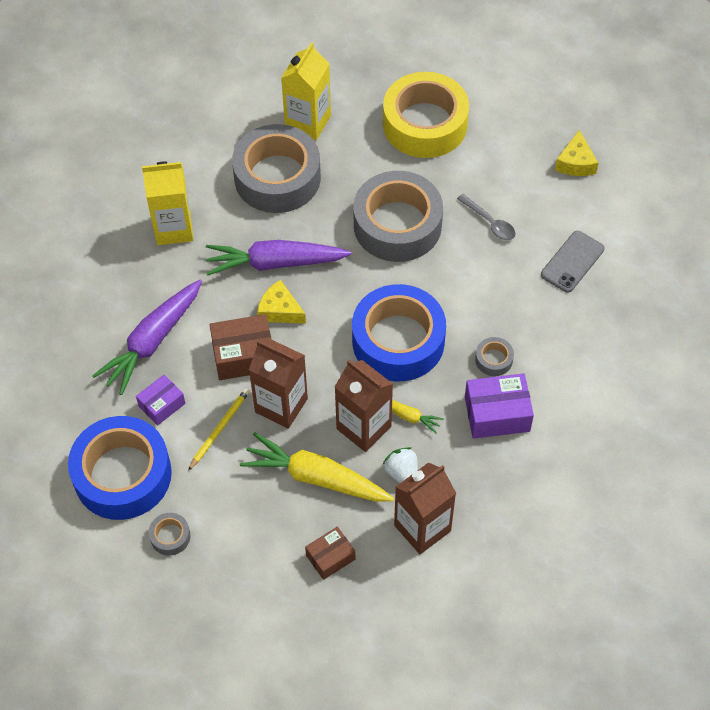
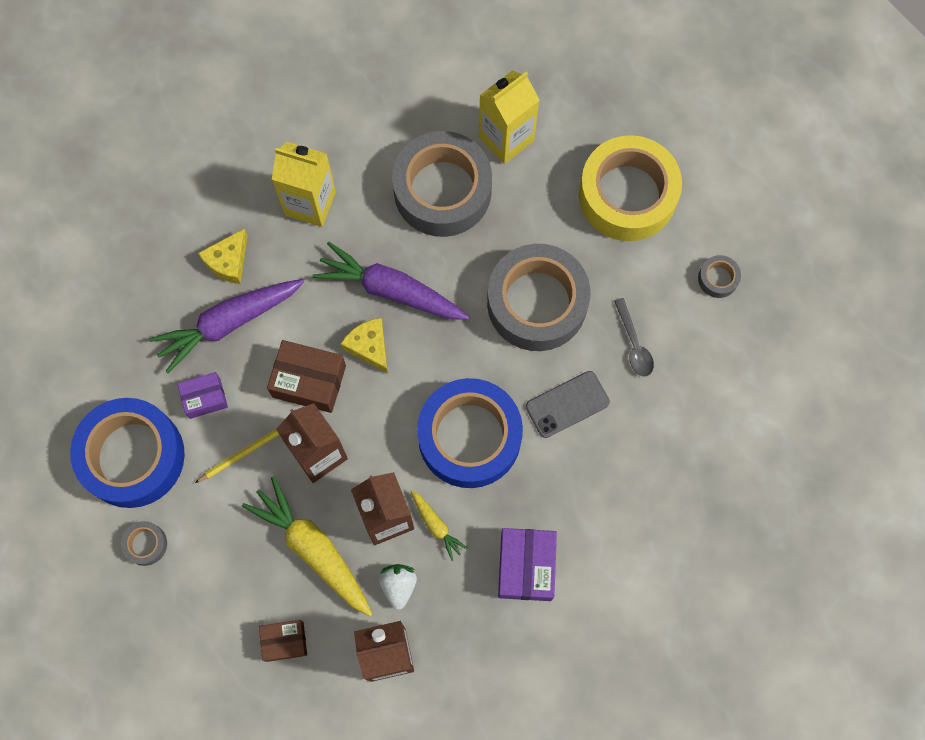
camera: 25 degrees right, 15 degrees up
purple box [465,373,534,439] -> purple box turned 75 degrees clockwise [498,528,557,601]
grey tape [475,337,514,376] -> grey tape moved to [698,255,741,298]
grey phone [541,231,605,292] -> grey phone moved to [526,371,610,438]
yellow cheese [555,130,598,176] -> yellow cheese moved to [198,229,247,284]

